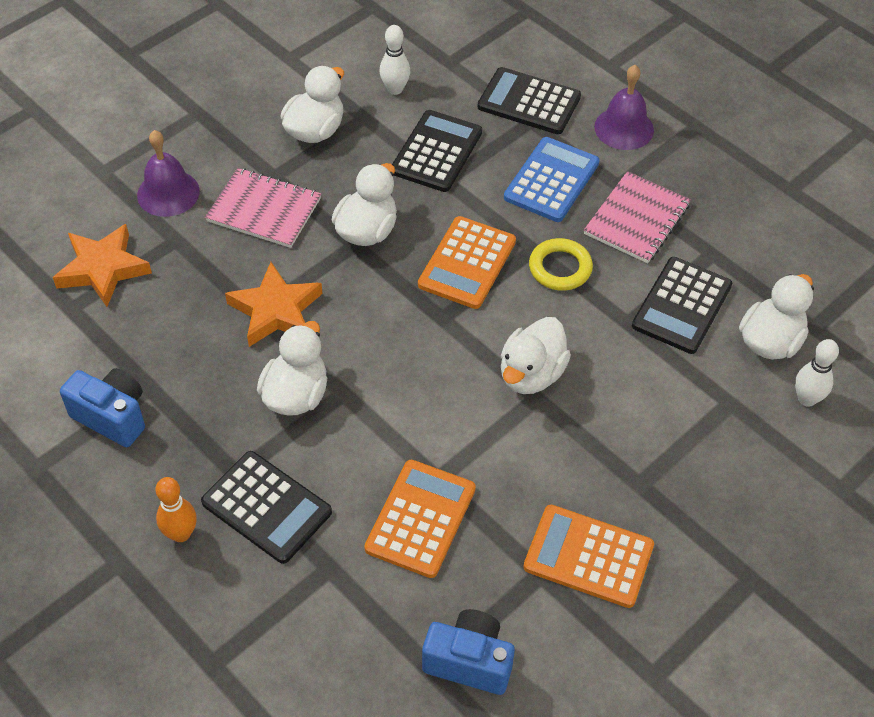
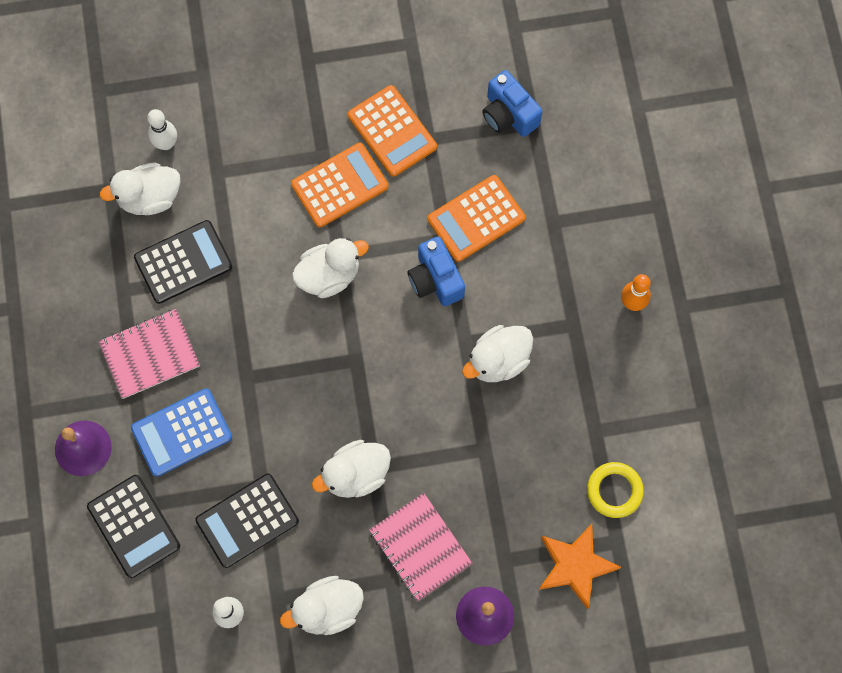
camera: 145 degrees left, 20 degrees up
blue camera [60,368,145,447] -> blue camera moved to [407,236,465,306]
black calculator [201,451,332,564] -> none
orange star [225,262,322,347] -> none
orange calculator [418,216,516,309] -> orange calculator moved to [291,143,388,227]
yellow ring [529,238,593,291] -> yellow ring moved to [587,462,644,518]

